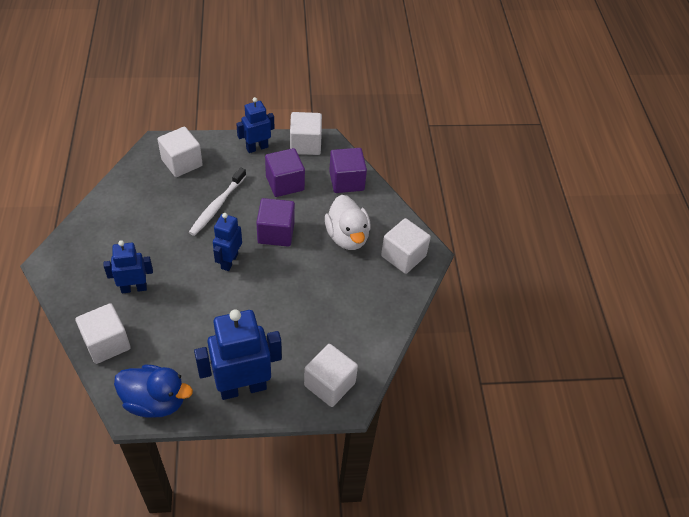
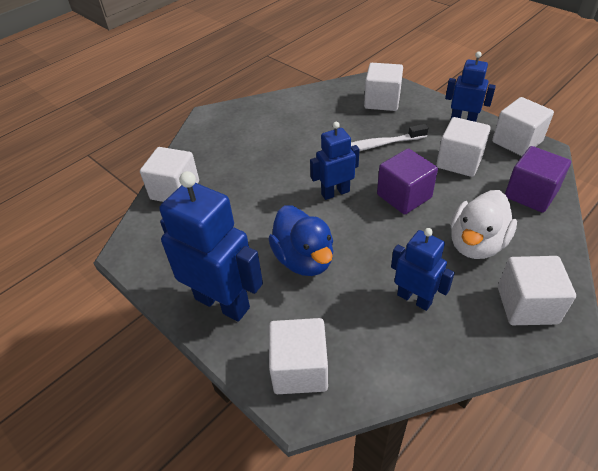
camera: 55 degrees right, 5 degrees down
blue robot [104,240,153,293] -> blue robot moved to [391,228,455,311]
blue duck [114,365,193,418] -> blue duck moved to [269,205,333,276]
purple cube [265,148,305,197] -> white cube [436,117,491,177]

